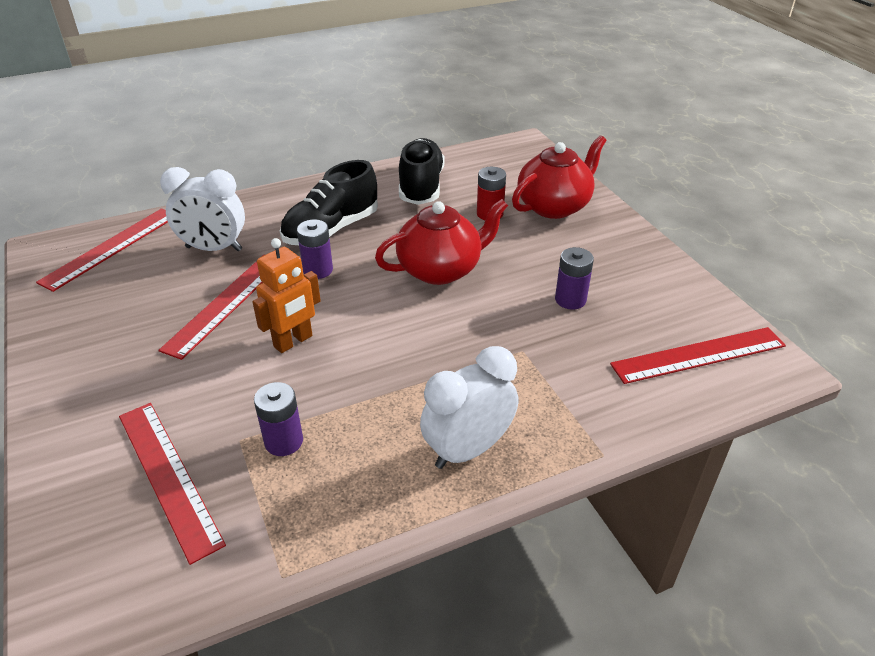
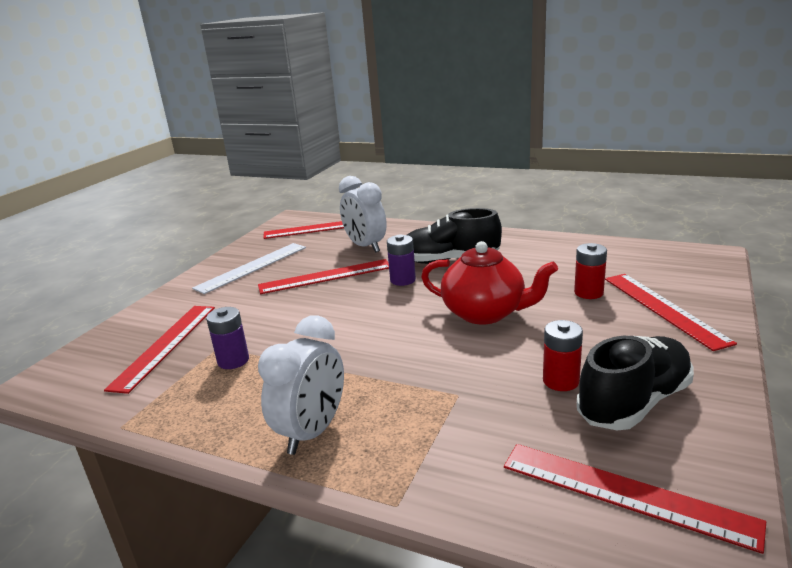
camera: 50 degrees right, 15 degrees down
orange robot [252,238,321,353] -> none
black shoe [399,138,445,205] -> black shoe moved to [577,336,694,430]
white clock [420,346,518,469] -> white clock turned 105 degrees clockwise [258,315,344,455]
red teapot [512,136,606,219] -> red ruler [605,274,737,351]
purple battery [555,247,594,310] -> red battery [543,320,583,391]
none -> white ruler [192,243,306,294]

